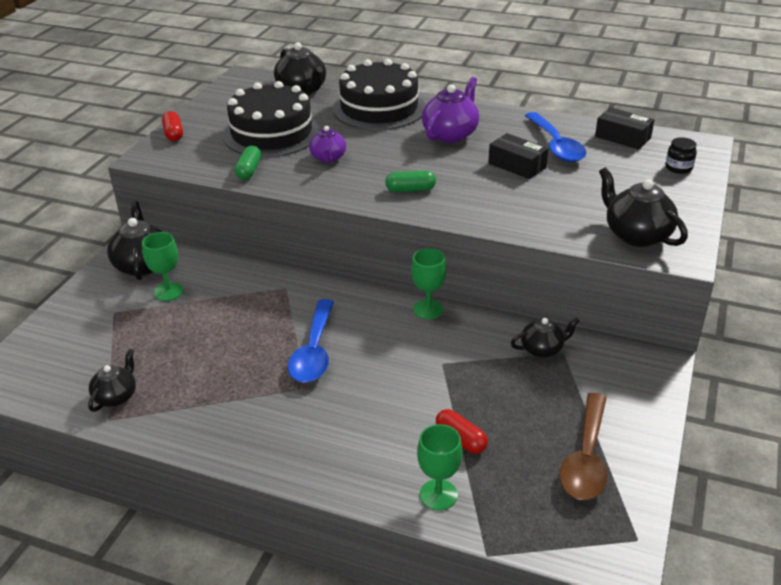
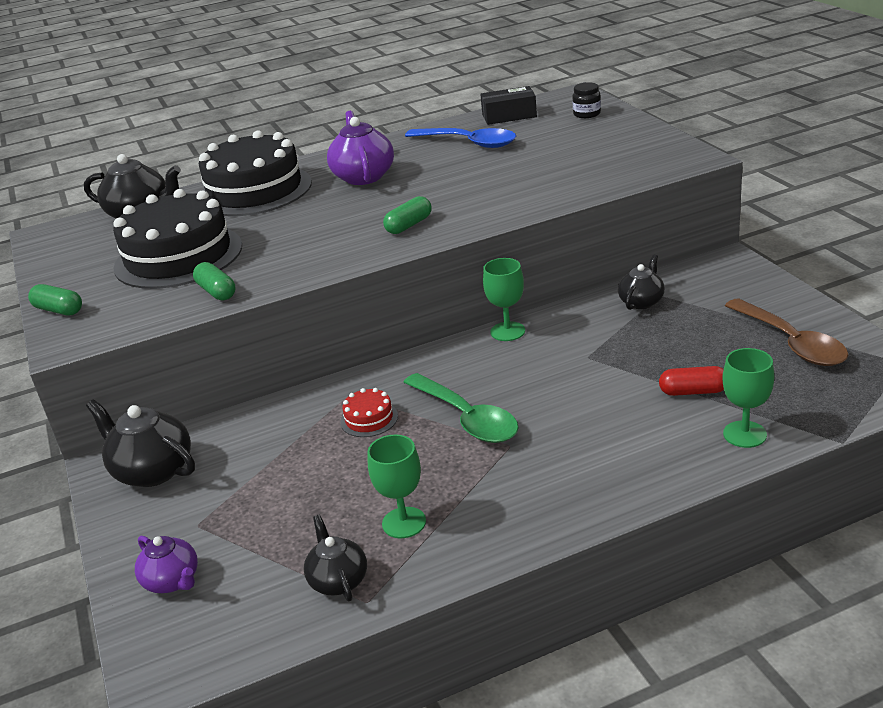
camera: 40 degrees left, 5 degrees down
green goblet [142,232,183,301] -> green goblet moved to [367,434,426,538]
red capsule [162,111,183,141] -> green capsule [28,284,82,315]
blue spoon [288,299,334,383] -> green spoon [403,373,519,443]
purple teapot [309,126,346,163] -> purple teapot moved to [135,536,198,593]
black box [488,133,548,179] -> none
black teapot [599,167,688,247] -> none
none -> red cake [340,388,398,437]

